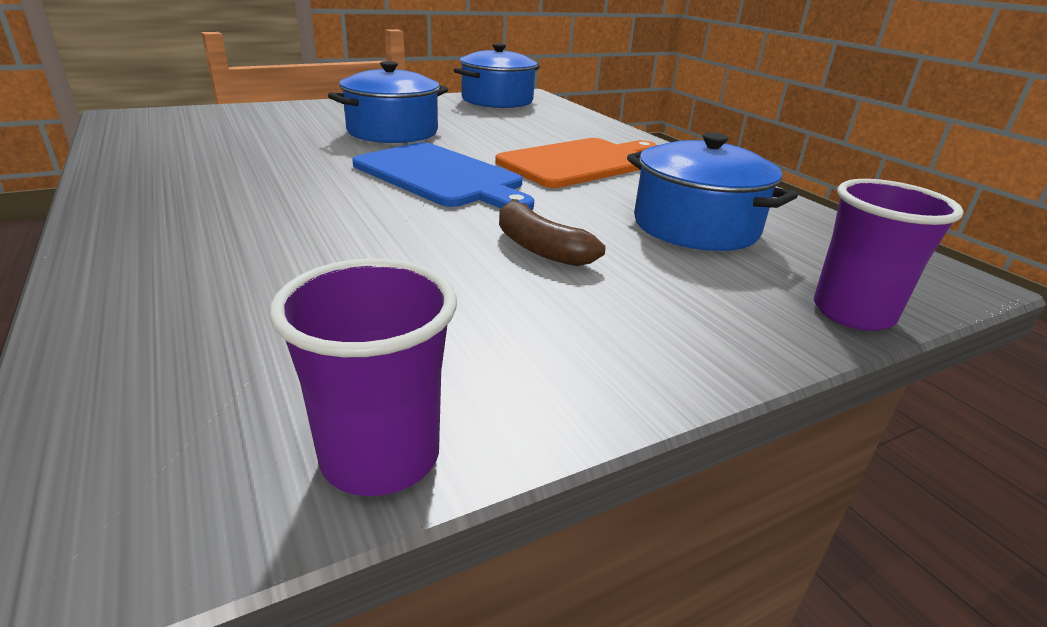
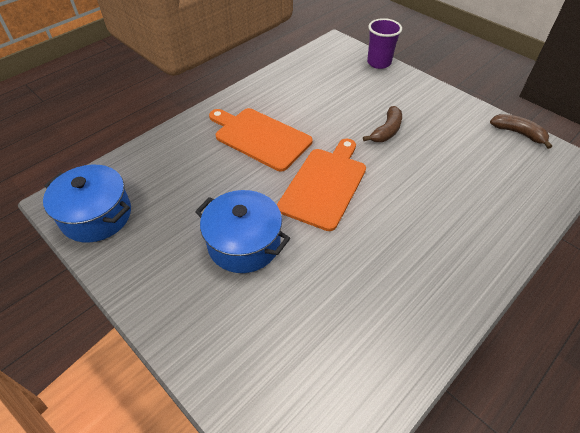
camera: 105 degrees left, 20 degrees up
purple cup [270,258,457,496] -> brown banana [490,114,552,149]
blue cutting board [353,142,534,210] -> orange cutting board [277,139,366,231]
blue pot [627,133,798,251] -> none

